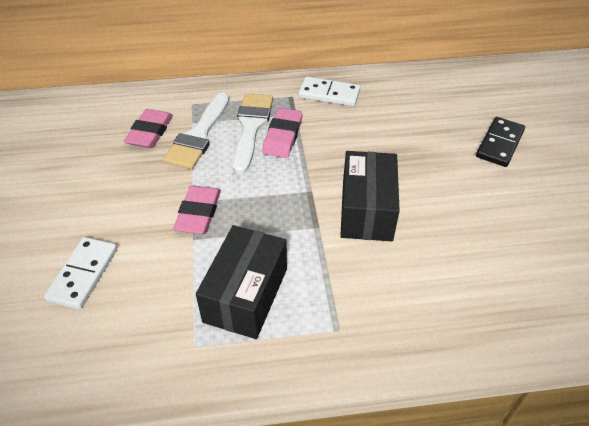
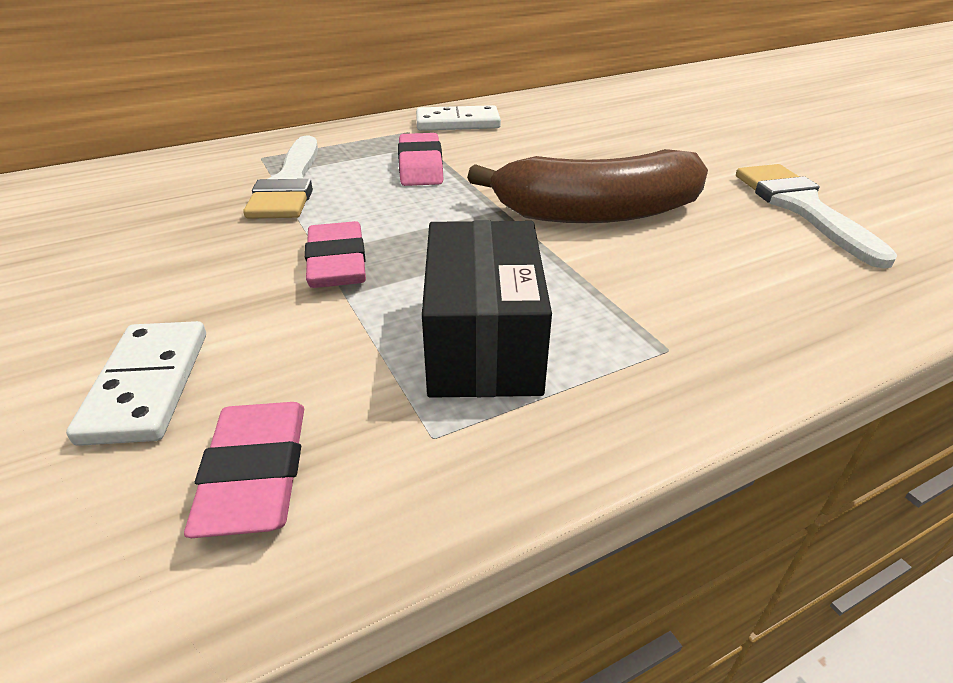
camera: 20 degrees left, 10 degrees down
pink eraser [124,109,173,148] -> pink eraser moved to [184,402,304,538]
white brush [232,94,273,174] -> white brush moved to [736,164,897,269]
black box [340,151,400,241] -> brown banana [467,149,708,223]
black domino [476,117,525,167] -> none

